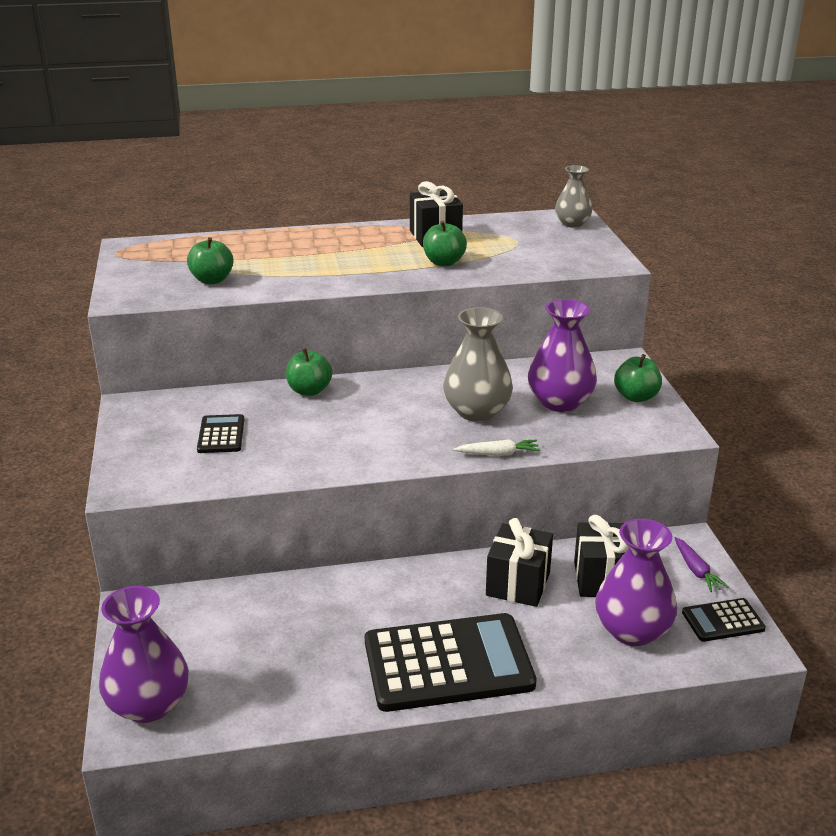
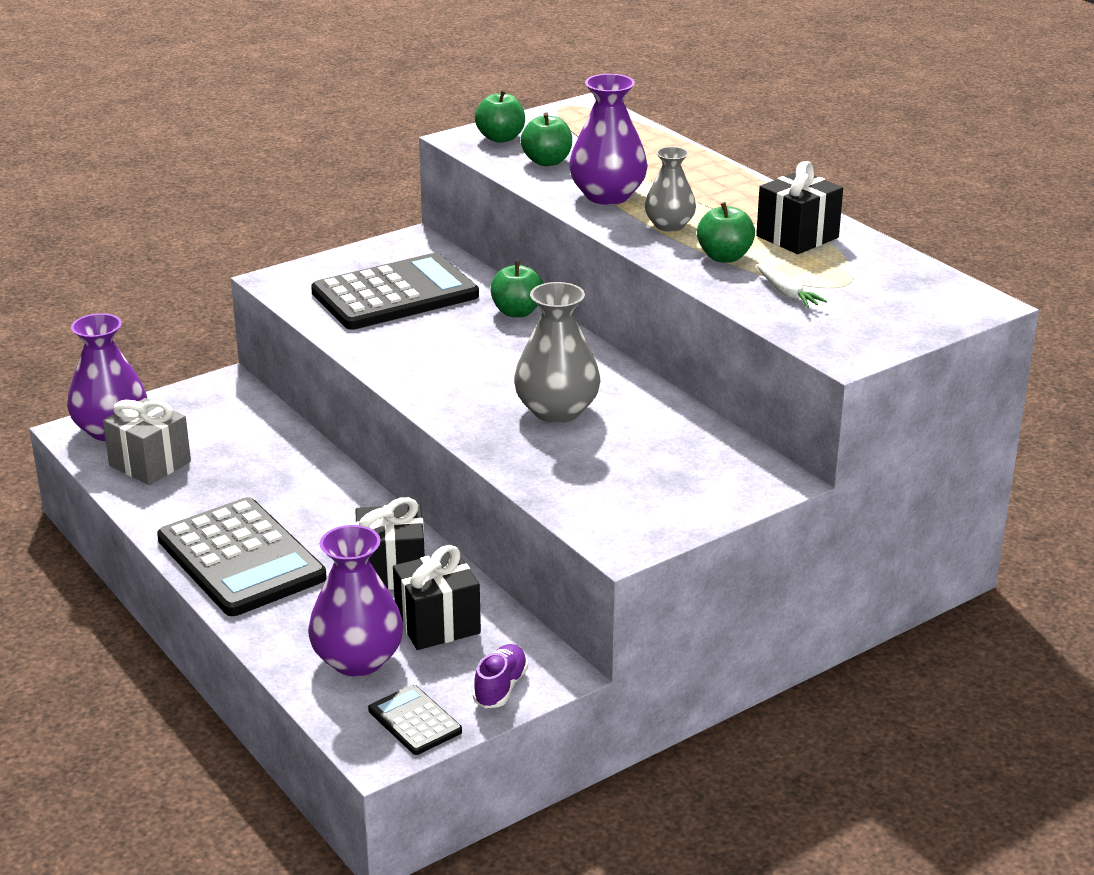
camera: 65 degrees right, 0 degrees up
black calculator [197,414,244,453] -> black calculator [311,253,479,330], size x2.13
white carrot [454,439,540,456] -> white carrot moved to [756,264,827,308]
purple vase [528,299,597,412] -> purple vase moved to [569,74,648,205]
grey vase [555,165,592,228] -> grey vase moved to [645,147,696,232]
green apple [614,354,662,402] -> green apple moved to [475,90,525,143]
purple carrot [675,537,729,592] -> purple shoe [473,644,528,708]
none -> grey gift [103,398,191,485]

